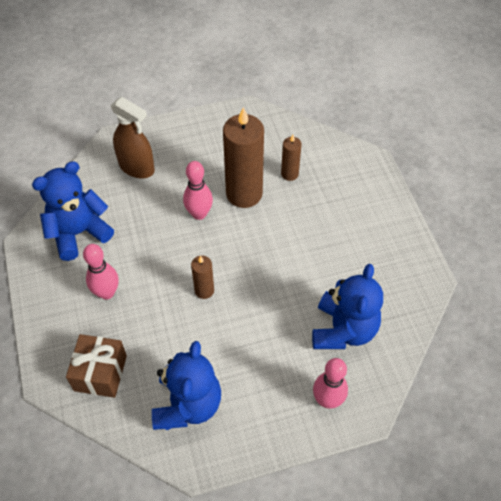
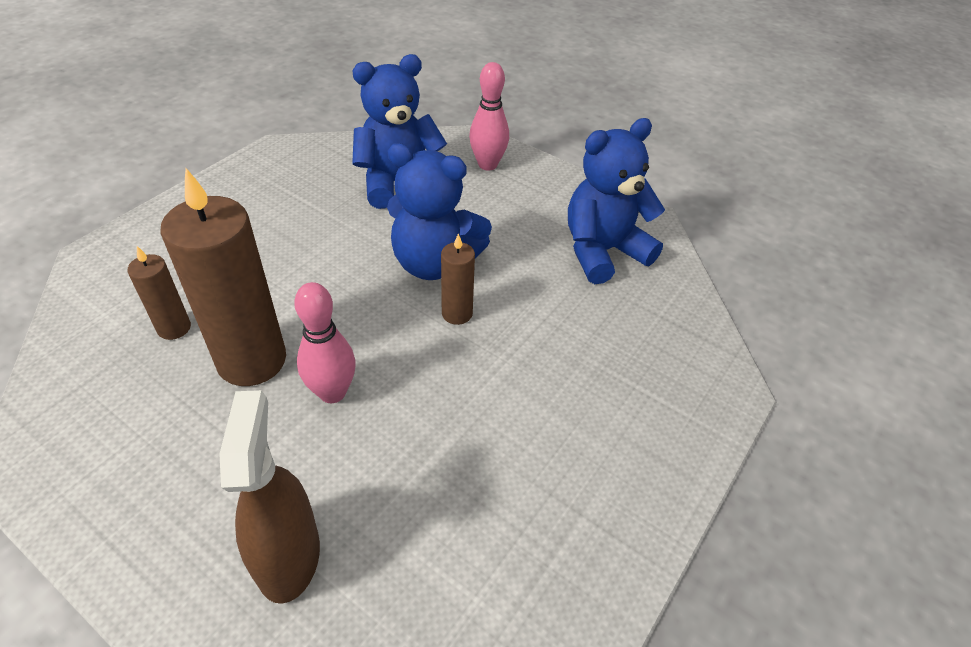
camera: 130 degrees left, 10 degrees down
blue teddy bear [32,161,114,261] -> blue teddy bear moved to [387,143,492,280]
brown gift [66,334,127,398] -> none
pink bowling pin [83,244,118,300] -> none

